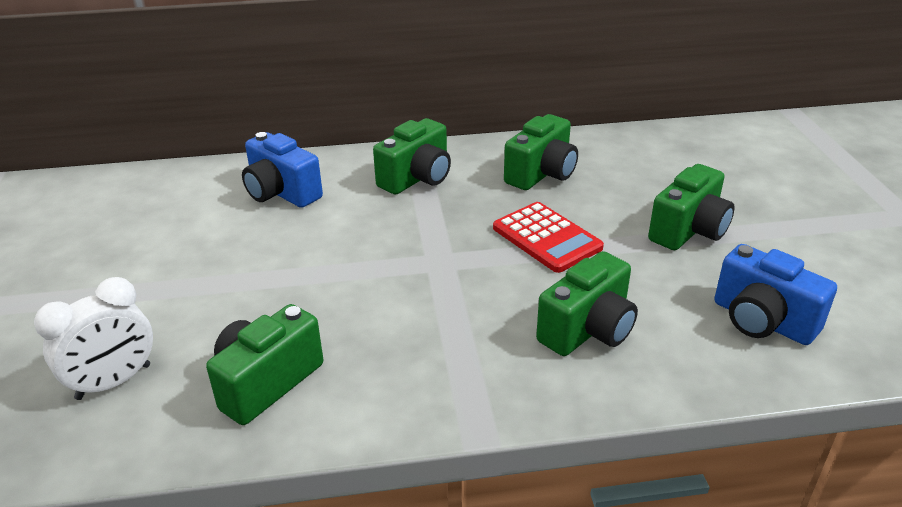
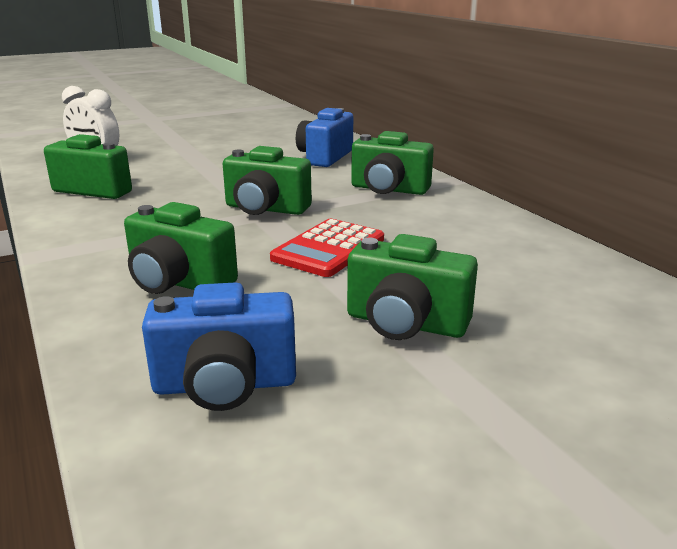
camera: 70 degrees right, 10 degrees down
green camera [504,114,578,190] -> green camera moved to [223,146,312,215]
blue camera [714,244,837,345] -> blue camera turned 120 degrees counterclockwise [142,282,296,411]

